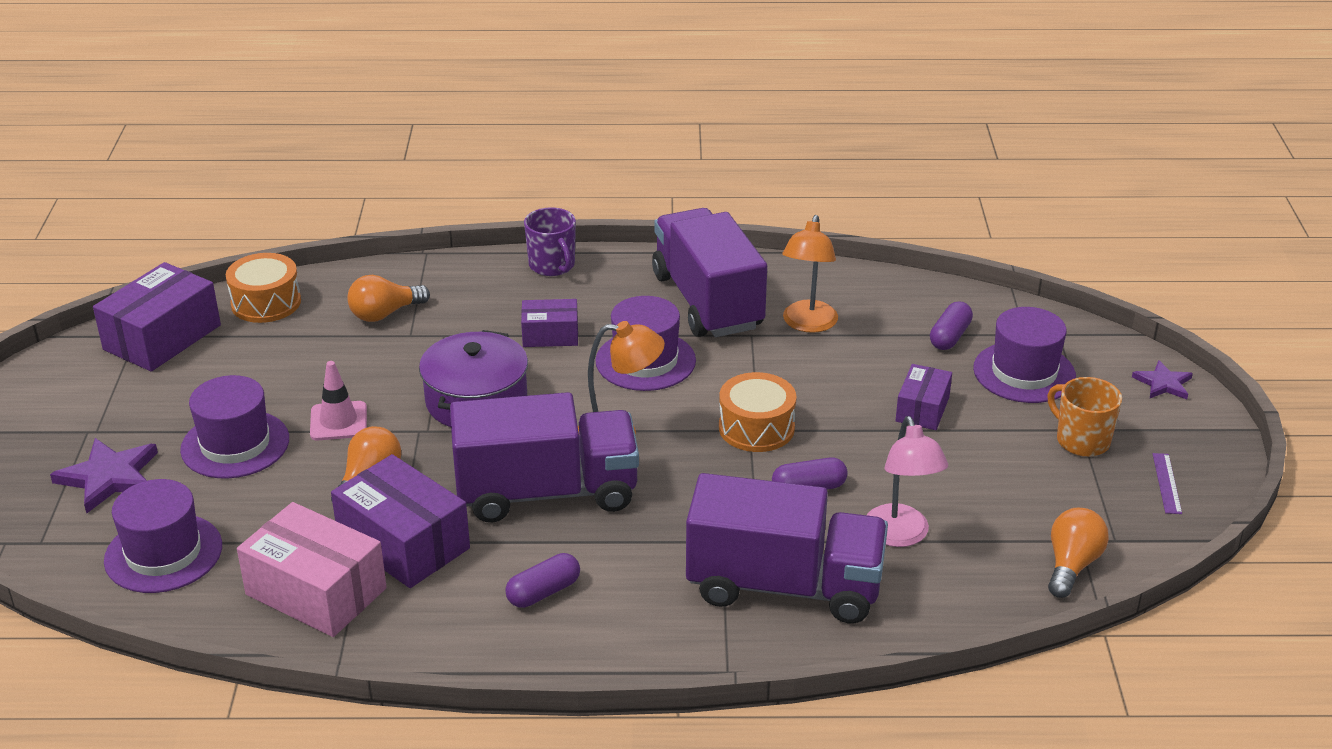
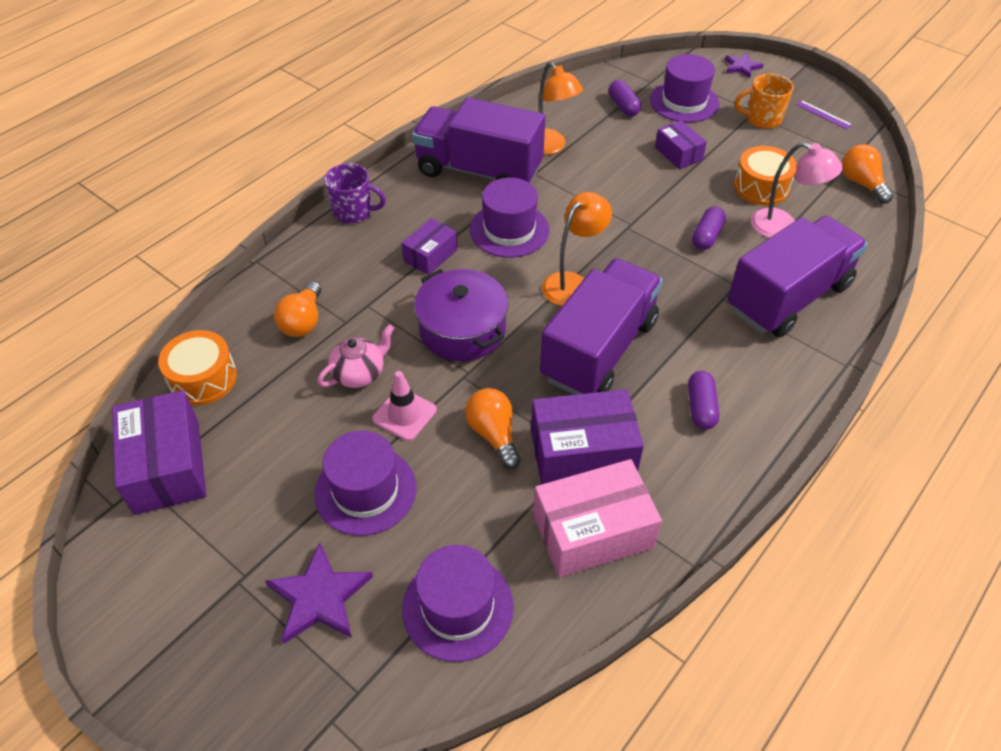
camera: 50 degrees left, 15 degrees up
orange drum [719,372,796,452] -> orange drum moved to [734,146,797,206]
none -> pink teapot [317,324,394,388]

